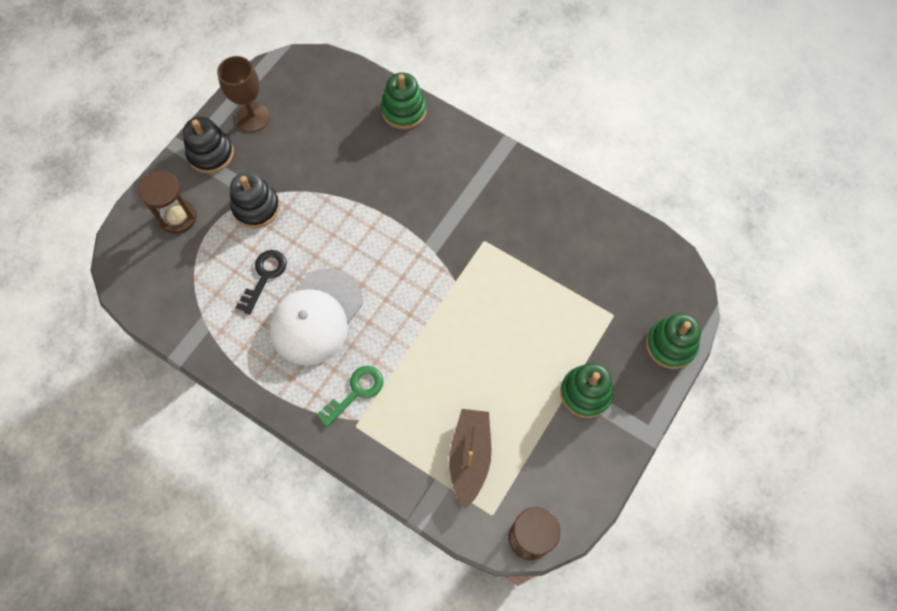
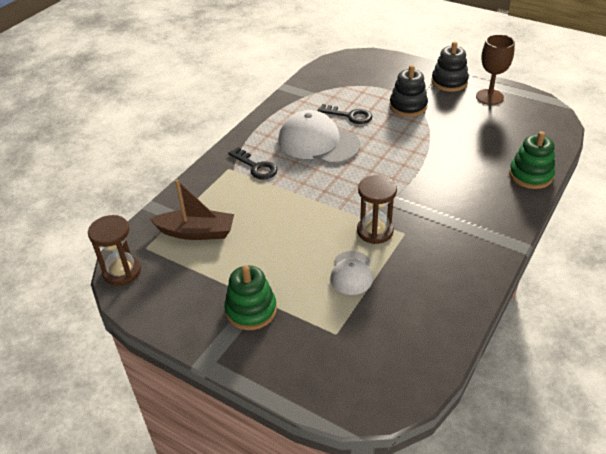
camera: 90 degrees right, 25 degrees down
brown hourglass [139,171,197,234] -> brown hourglass moved to [357,175,397,244]
green key [316,366,383,427] -> black key [228,147,278,179]
green stacking toy [646,313,701,369] -> none
none -> white cap [330,251,373,295]

